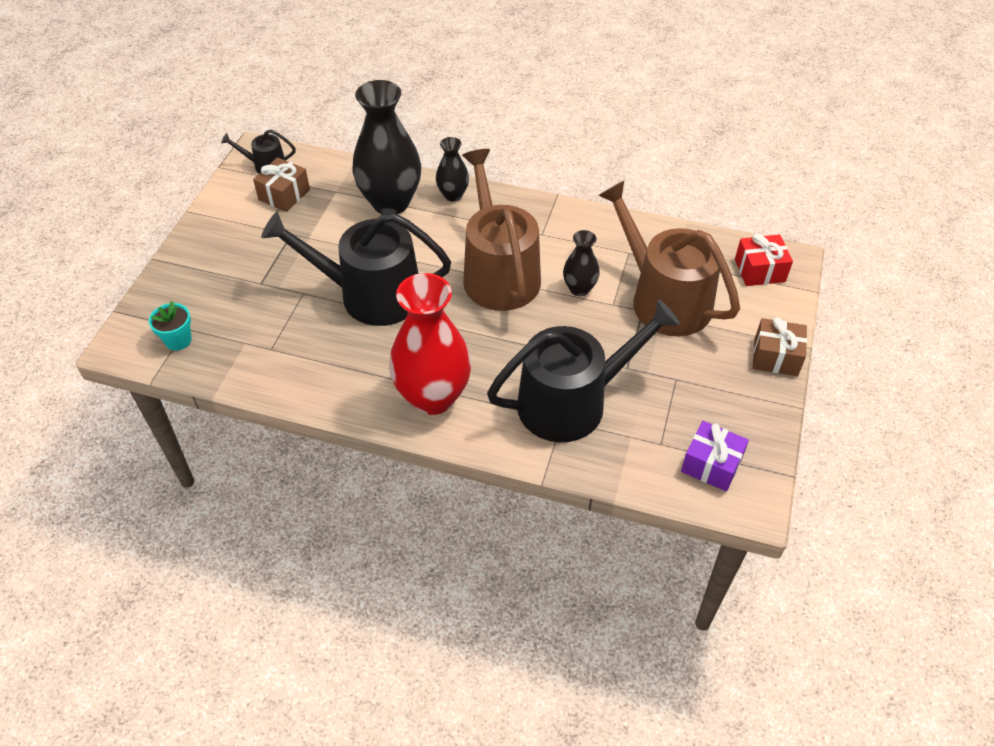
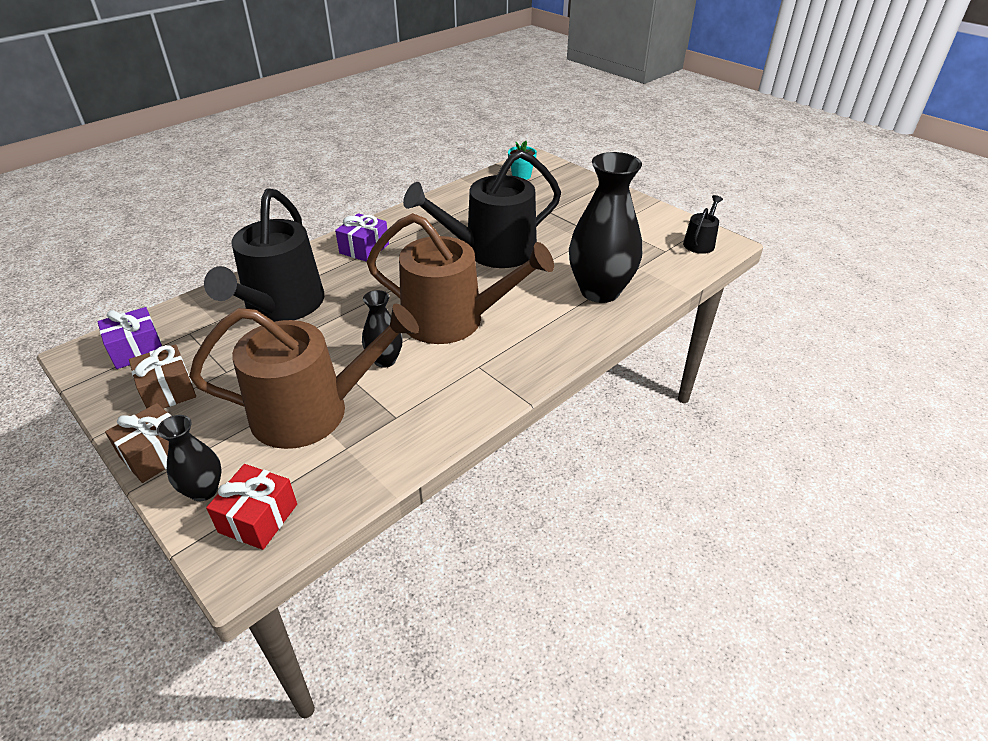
camera: 120 degrees right, 10 degrees down
brown gift [253,157,310,212] -> brown gift moved to [129,345,196,409]
black watering can [261,212,451,326] -> black watering can turned 150 degrees counterclockwise [403,150,561,268]
red vase [389,273,471,415] -> purple gift [335,213,389,262]
black vase [436,137,469,201] -> black vase moved to [157,415,222,501]

